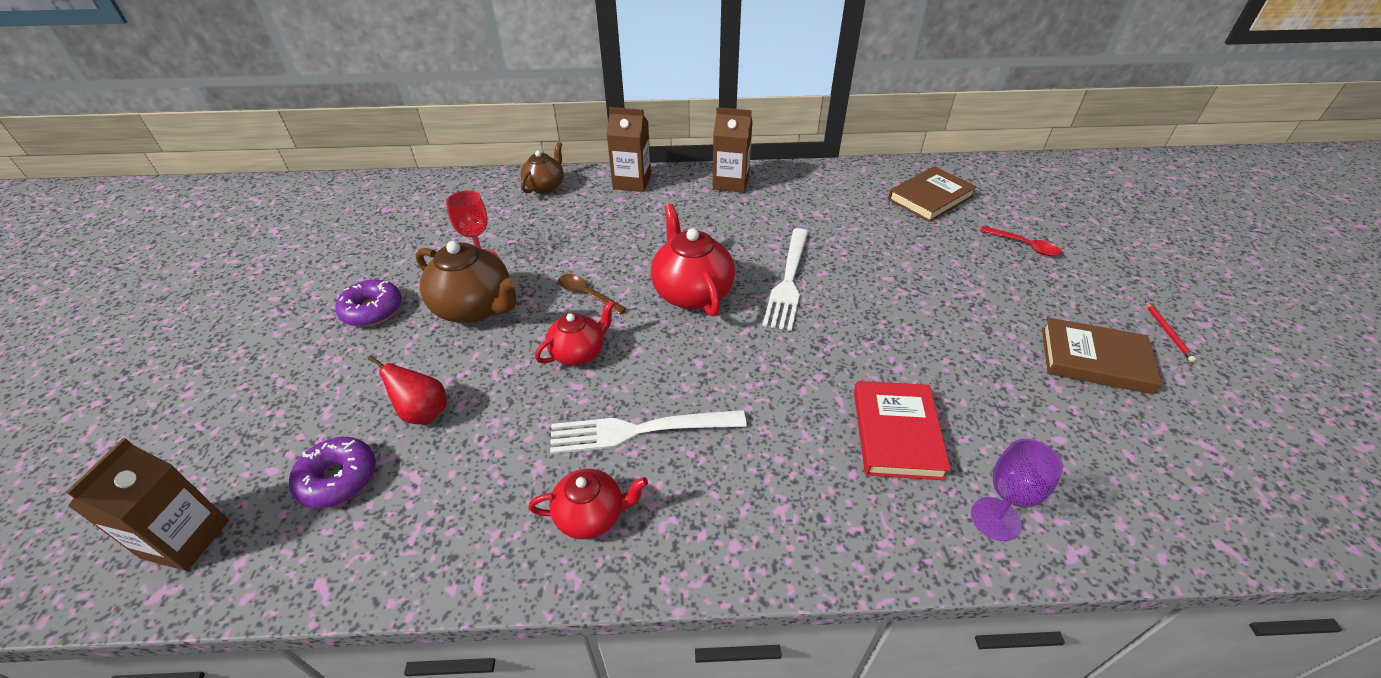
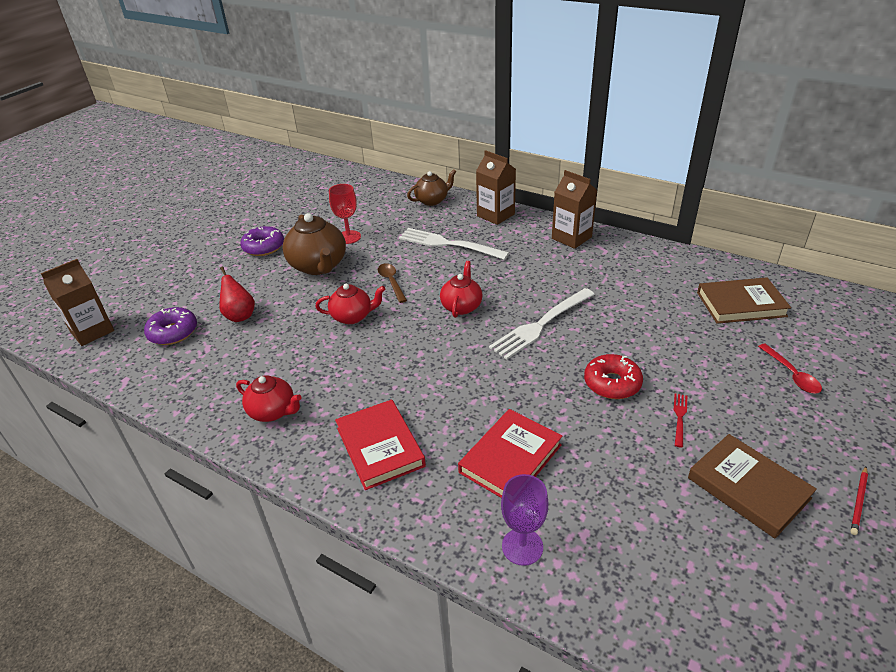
camera: 35 degrees right, 5 degrees down
white fork [550,410,747,454] -> white fork moved to [399,228,509,260]
red teapot [651,204,735,316] -> red teapot [440,261,482,318], size x0.62
none -> red book [335,399,426,490]
none -> red donut [584,354,643,399]
none -> red fork [674,394,687,448]

